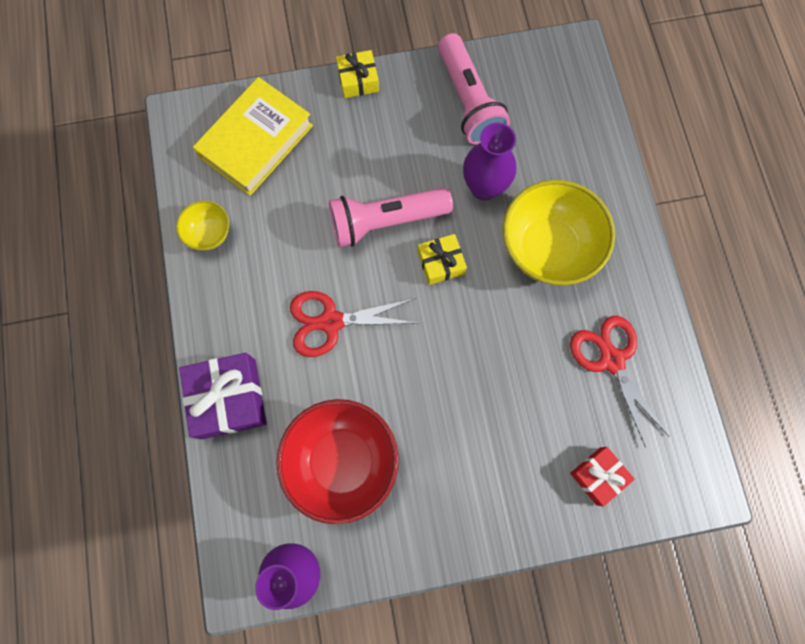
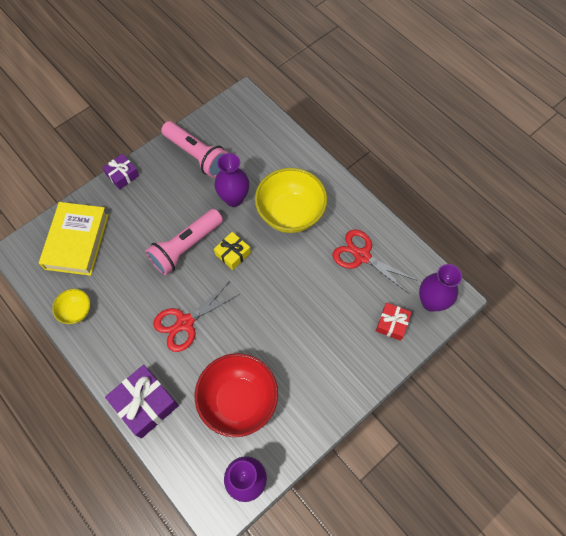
camera: 30 degrees left, 10 degrees down
yellow gift [336,50,379,98] -> purple gift [102,154,139,190]
none -> purple vase [419,264,462,312]

